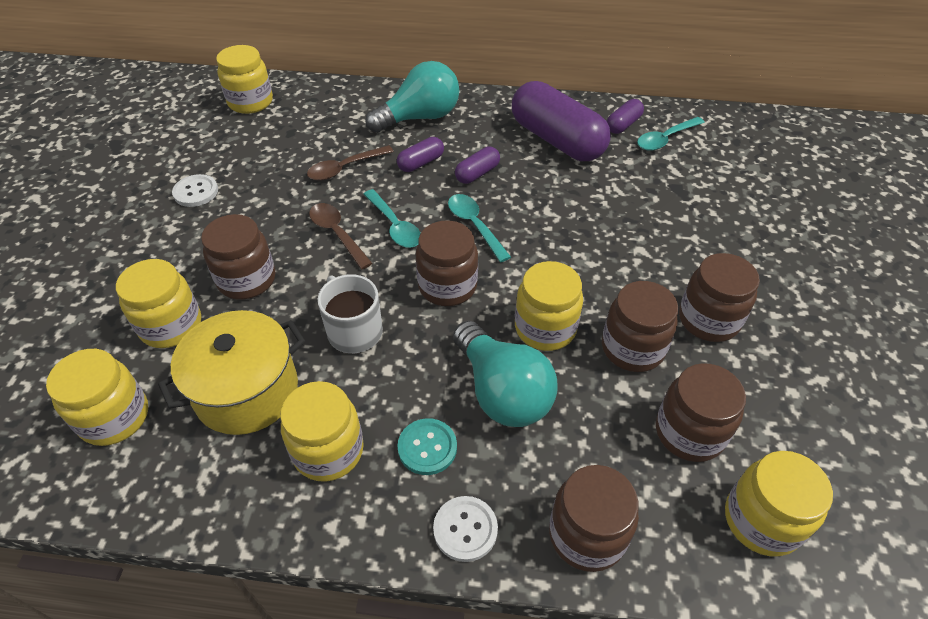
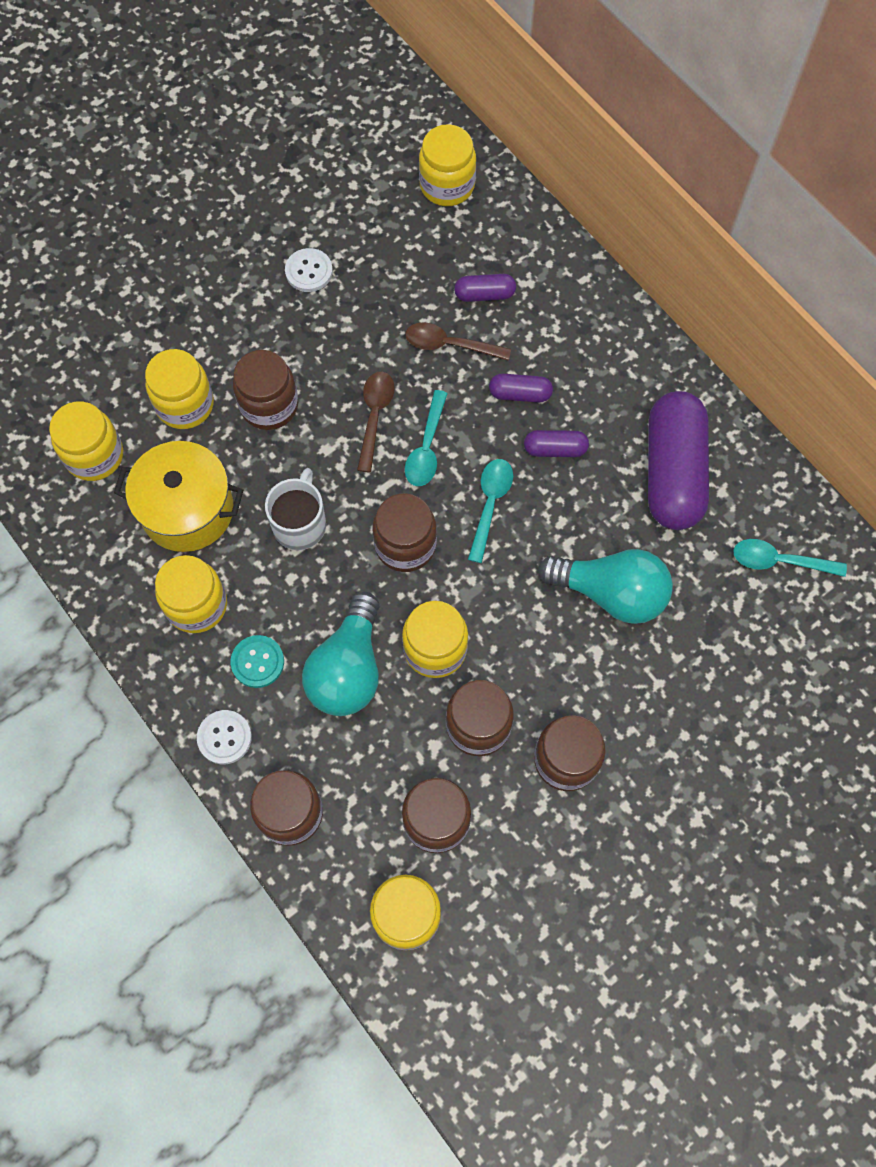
camera: 45 degrees right, 20 degrees up
turquoise light bulb [365,61,459,133] -> turquoise light bulb moved to [538,549,673,624]
purple capsule [607,99,644,134] -> purple capsule moved to [454,274,516,302]

